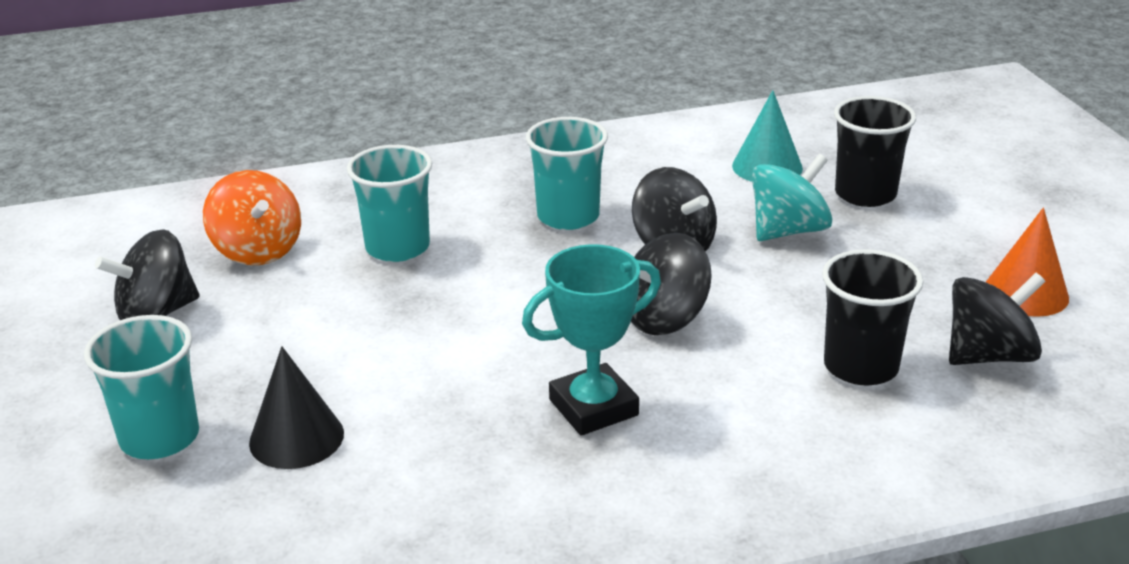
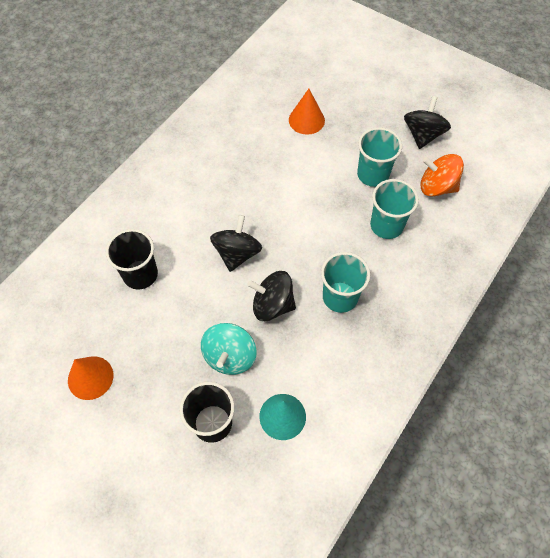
camera: 140 degrees right, 30 degrees up
turquoise cup [84,315,199,459] -> turquoise cup moved to [357,127,402,187]
black cone [249,346,344,469] -> orange cone [289,89,325,135]
turquoise trophy [522,244,661,435] -> none
black spinning top [949,273,1046,365] -> none

